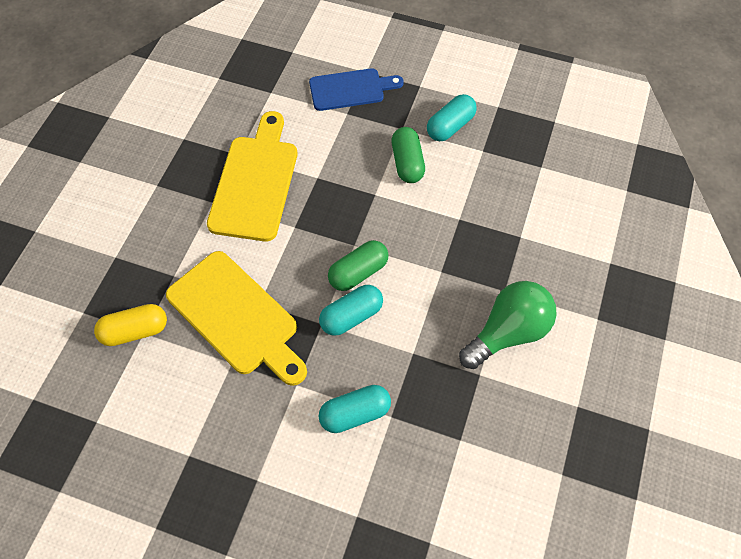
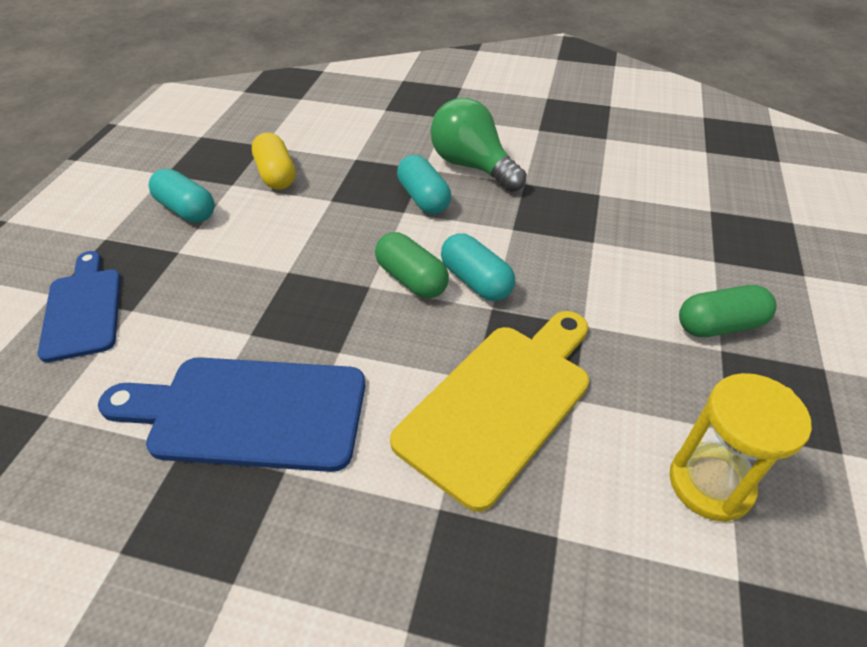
camera: 95 degrees left, 15 degrees down
yellow capsule [94,304,167,346] -> yellow capsule moved to [252,133,296,190]
yellow cutting board [207,111,297,241] -> blue cutting board [98,357,365,472]
turquoise capsule [318,385,391,433] -> turquoise capsule moved to [397,155,451,214]
green capsule [391,127,425,183] -> green capsule moved to [679,285,777,337]
none -> yellow hourglass [669,373,812,522]

